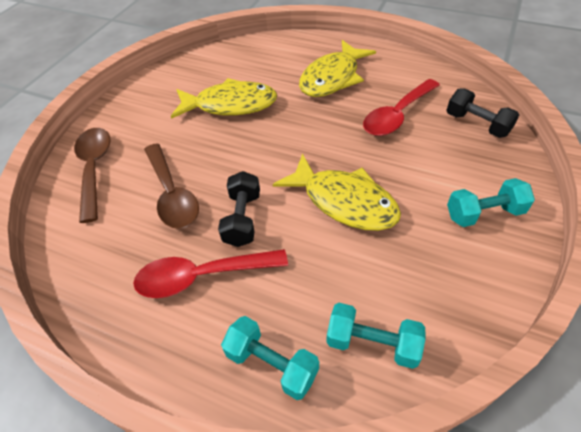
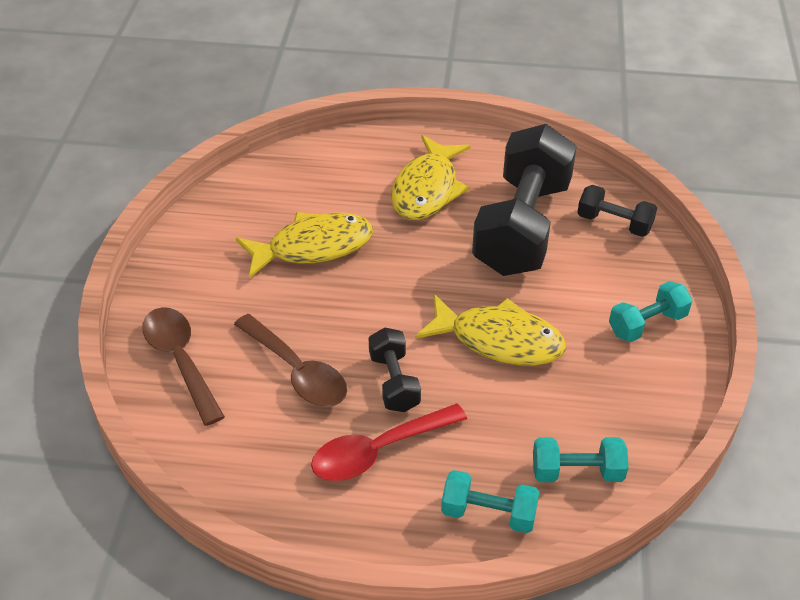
camera: 20 degrees left, 5 degrees down
red spoon [363,79,440,136] -> black dumbbell [472,124,577,276]

